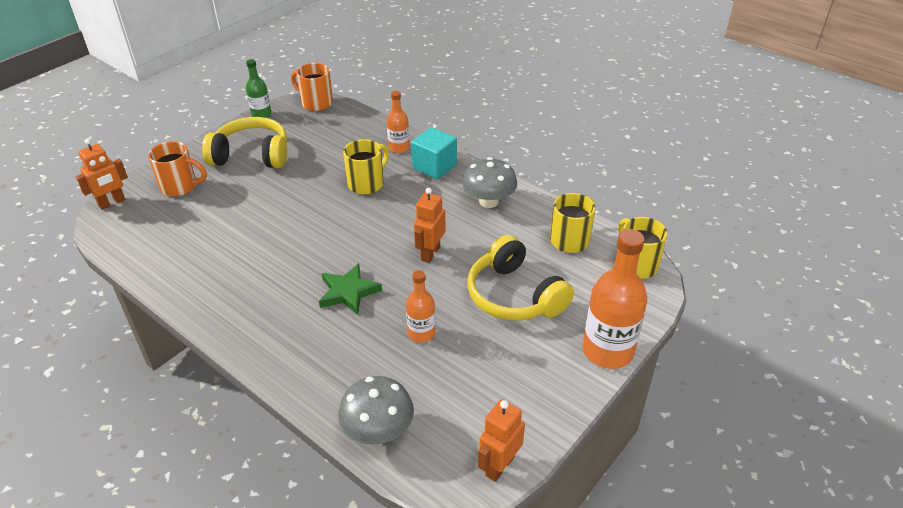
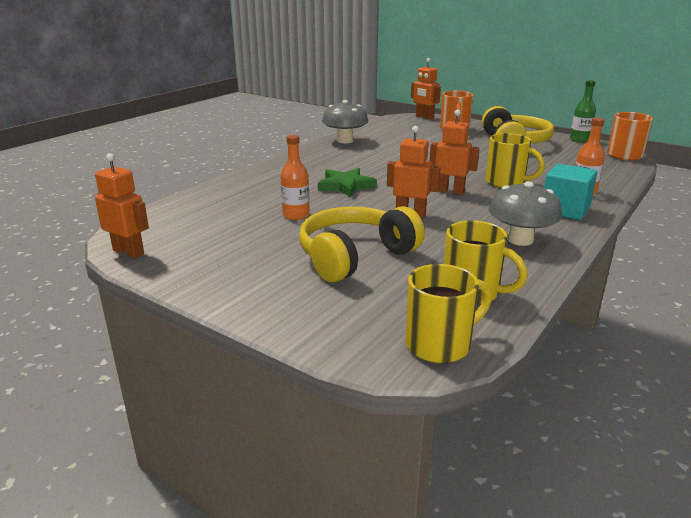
camera: 85 degrees right, 15 degrees down
grey mushroom [338,376,414,444] -> grey mushroom moved to [322,100,368,143]
orange bottle [583,229,647,369] -> none
none -> orange robot [430,110,480,195]

